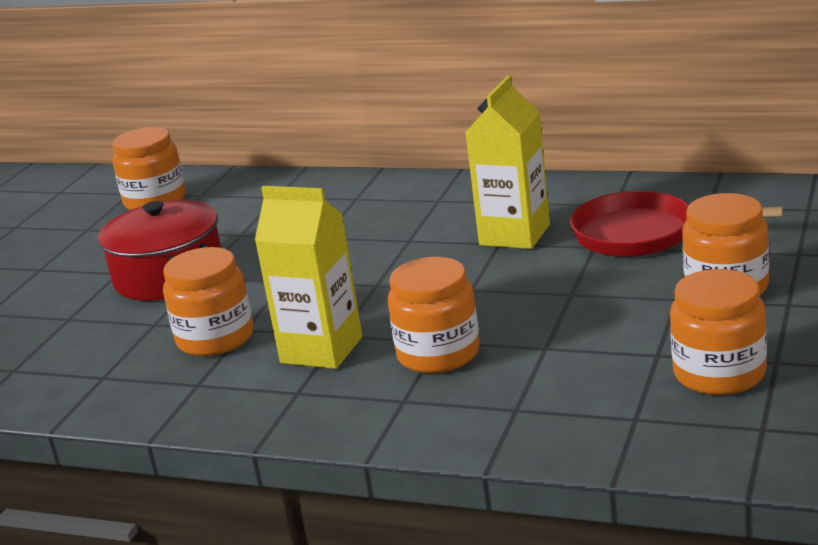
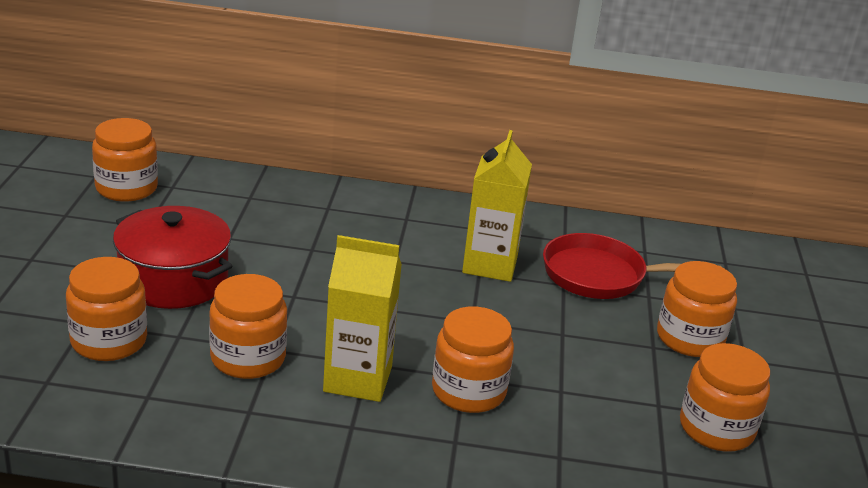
camera: 20 degrees left, 5 degrees up
none -> orange jar [66,257,147,361]

